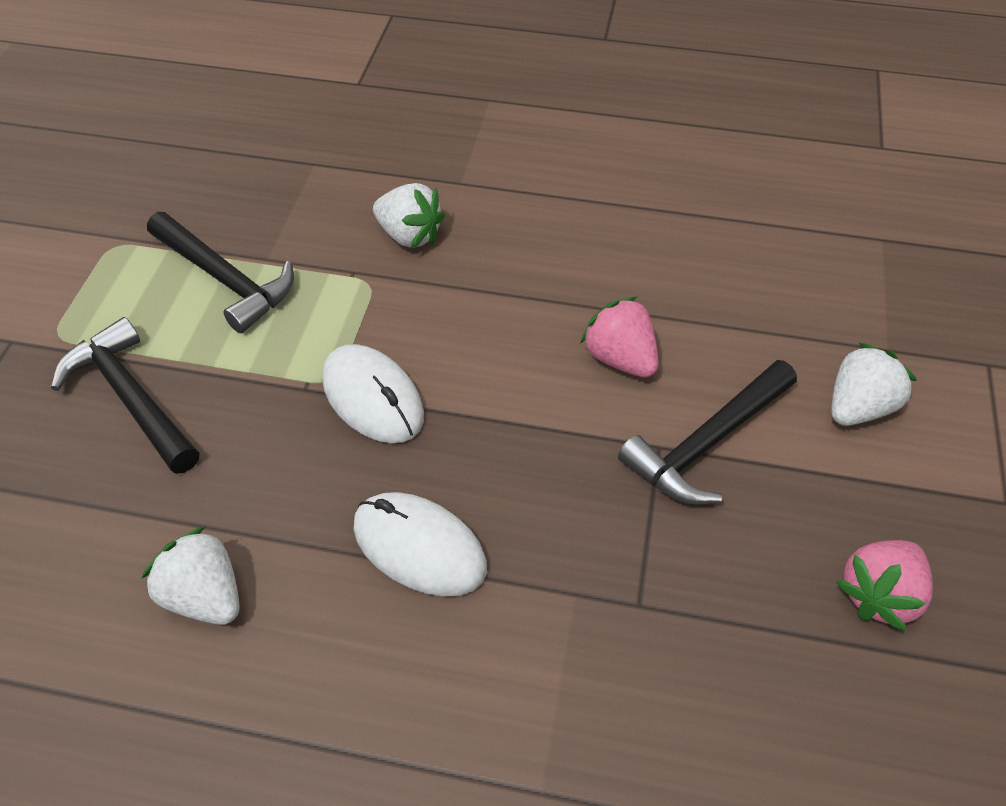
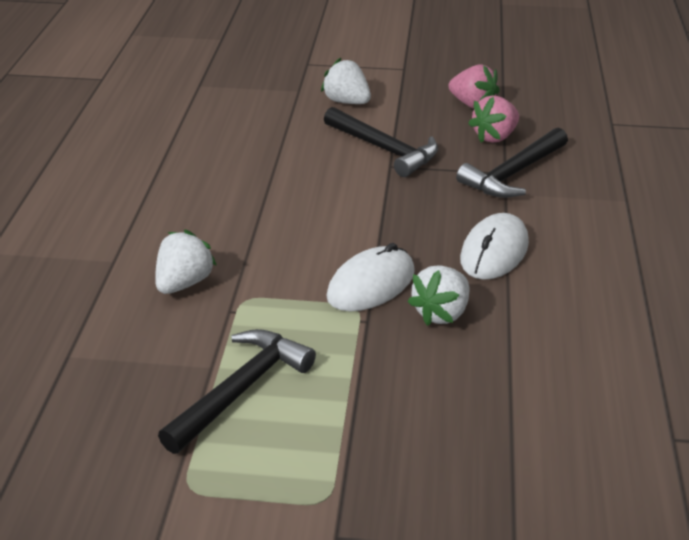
camera: 95 degrees left, 15 degrees down
black hammer [51,317,199,474] -> black hammer moved to [456,128,568,198]
white strawberry [142,527,240,625] -> white strawberry moved to [407,265,470,326]
pink strawberry [580,297,659,378] -> pink strawberry moved to [468,95,519,143]

